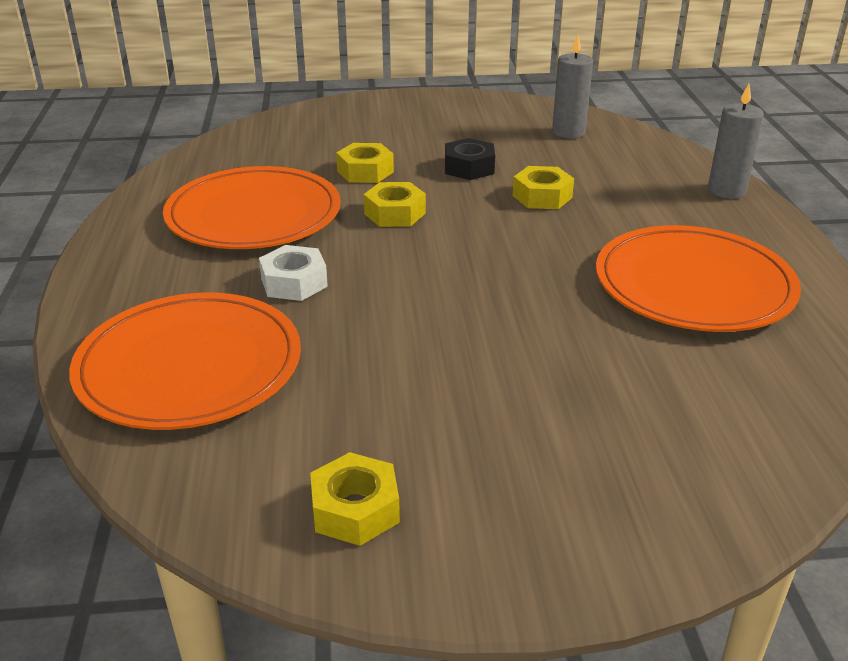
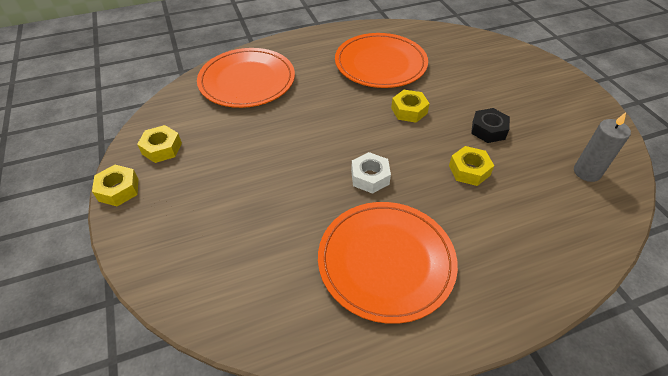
camera: 75 degrees right, 15 degrees up
white nut [259,245,328,301] -> white nut moved to [351,152,391,194]
yellow nut [336,143,394,183] -> yellow nut moved to [92,165,139,206]
grey candle [708,84,764,199] -> none

